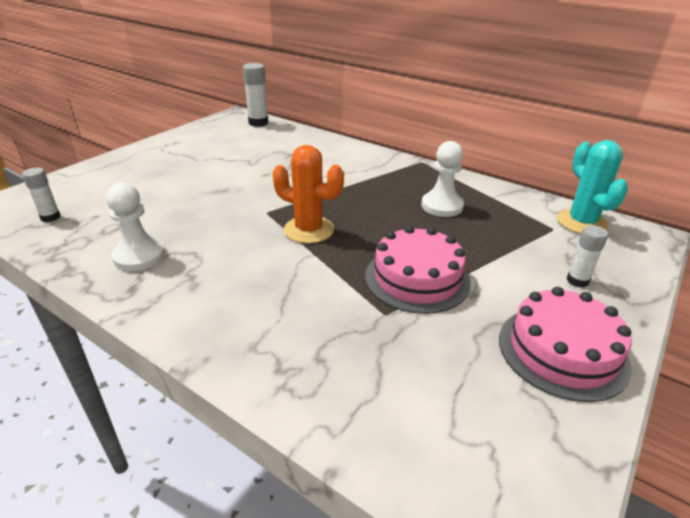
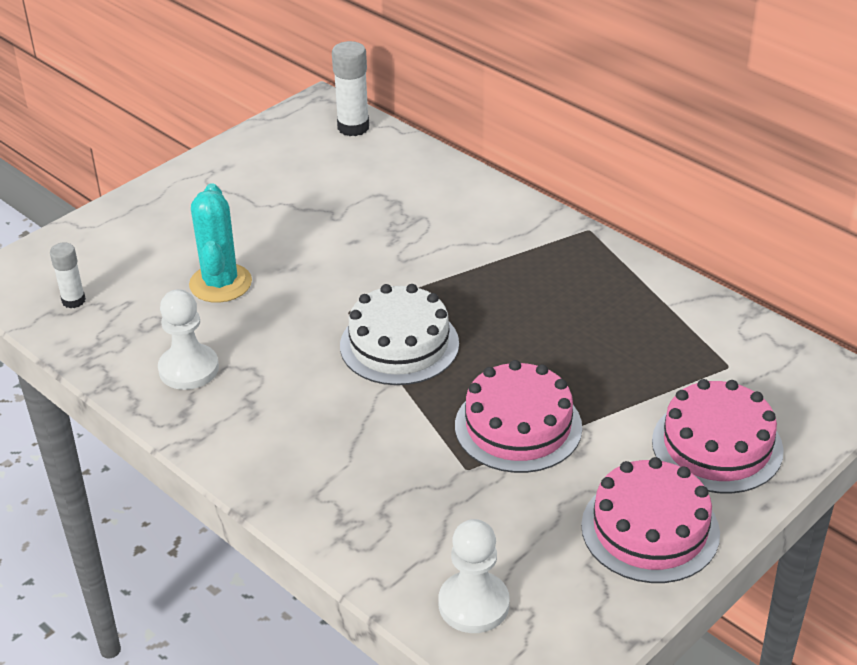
camera: 10 degrees right, 5 degrees up
orange cactus [272,145,344,243] -> white cake [340,284,459,385]
white pawn [421,141,464,217] -> white pawn moved to [439,519,510,633]
turquoise cactus [557,140,628,234] -> turquoise cactus moved to [189,183,252,303]
white glue stick [567,225,608,287] -> pink cake [652,379,784,494]

